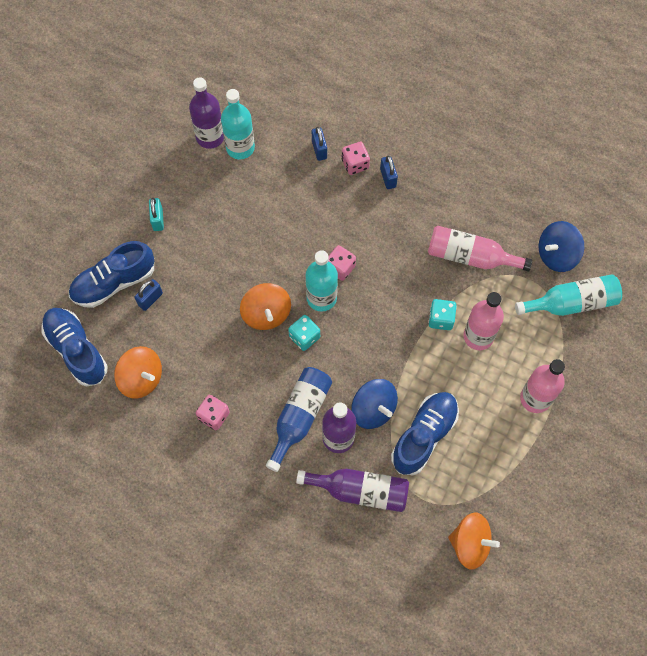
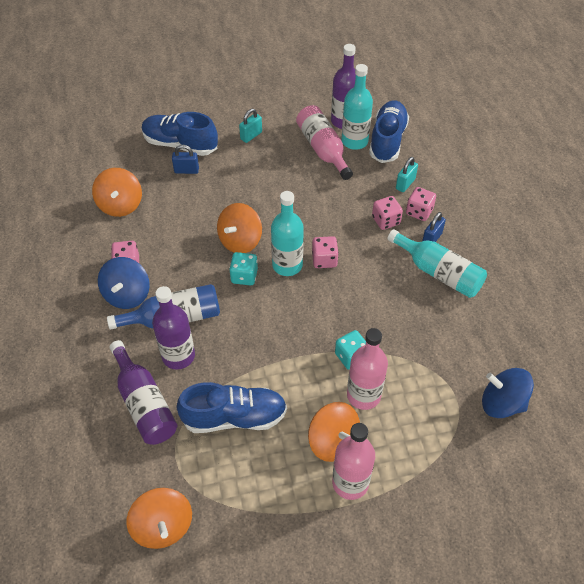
camera: 50 degrees right, 15 degrees down
blue shoe [41,308,108,386] -> blue shoe moved to [369,100,409,163]
blue padlock [312,127,327,161] -> turquoise padlock [396,157,418,192]
blue spinning top [351,379,398,429] -> blue spinning top moved to [98,257,150,309]
pink bottle [428,225,533,272] -> pink bottle moved to [296,105,353,180]
turquoise bottle [515,274,622,316] -> turquoise bottle moved to [387,229,487,298]
none -> orange spinning top [308,402,360,462]
none -> pink dice [372,196,403,230]

